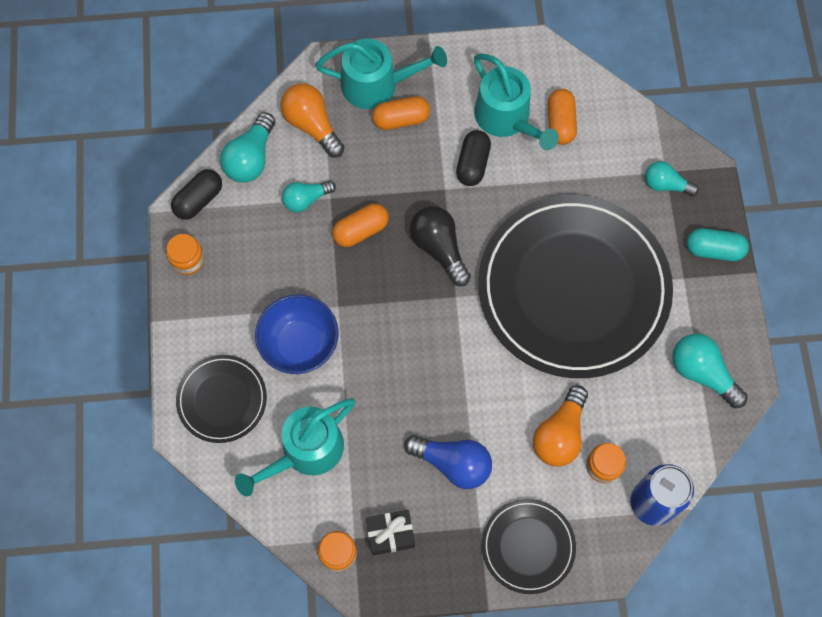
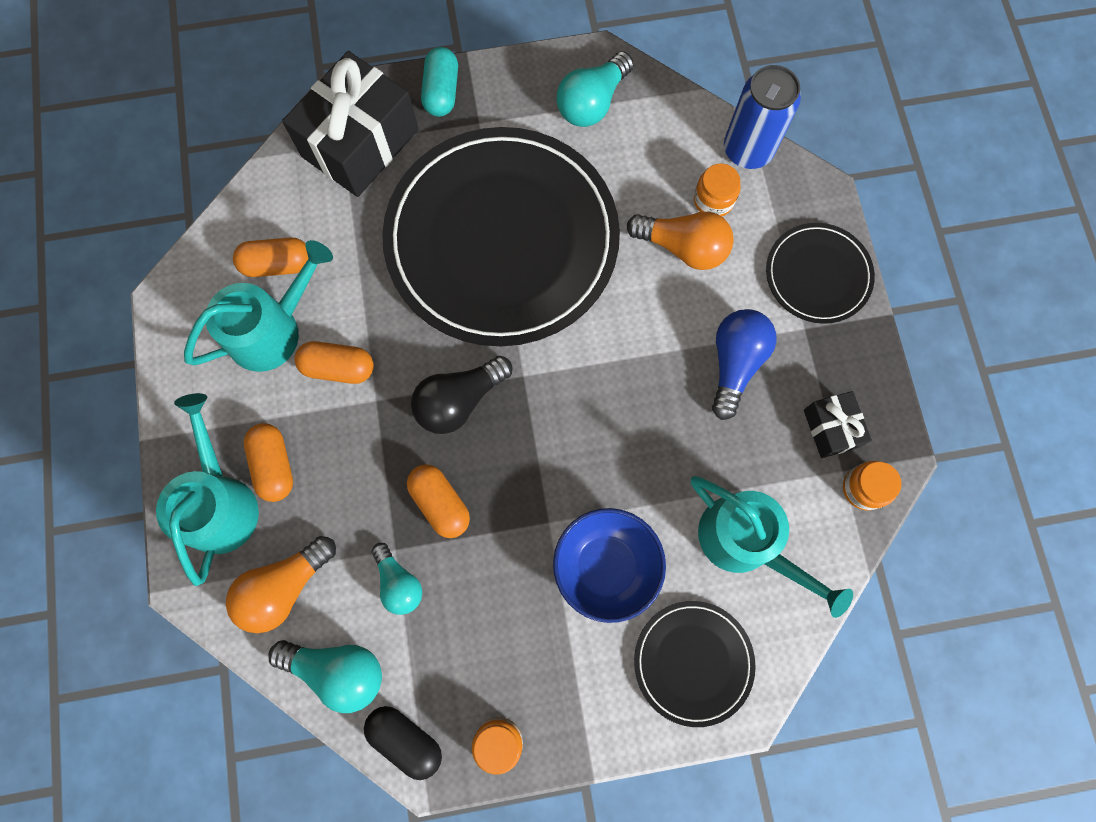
camera: 95 degrees left, 5 degrees up
black capsule [456,130,491,186] -> orange capsule [295,341,374,384]
turquoise light bulb [645,161,699,196] -> black gift [282,51,418,197]

